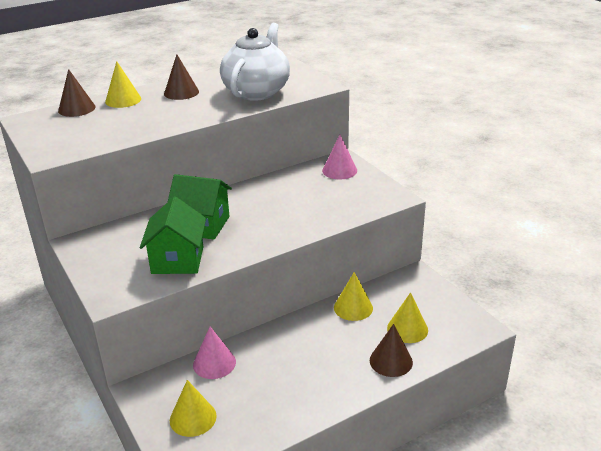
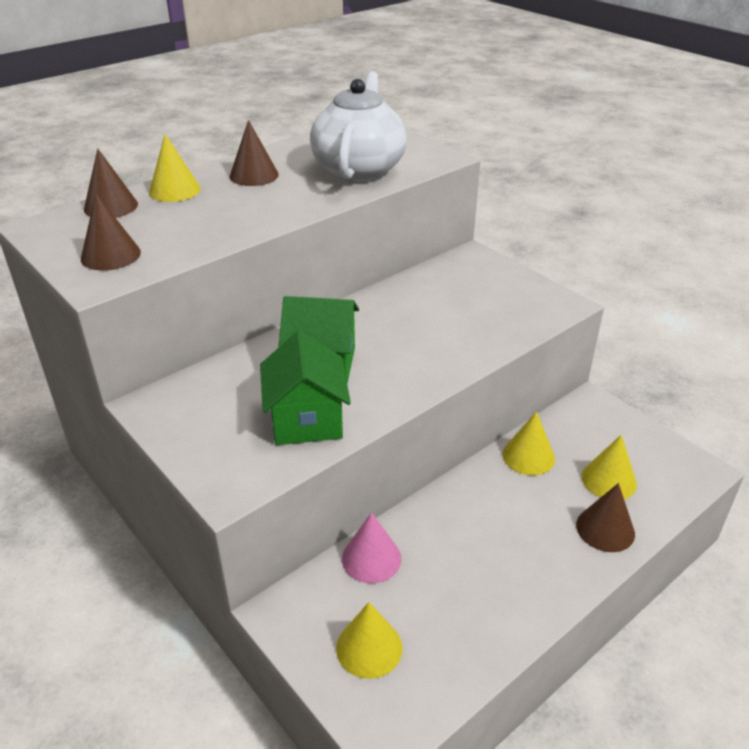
camera: 10 degrees left, 5 degrees up
pink cone [322,135,357,179] -> none
none -> brown cone [81,194,141,271]

